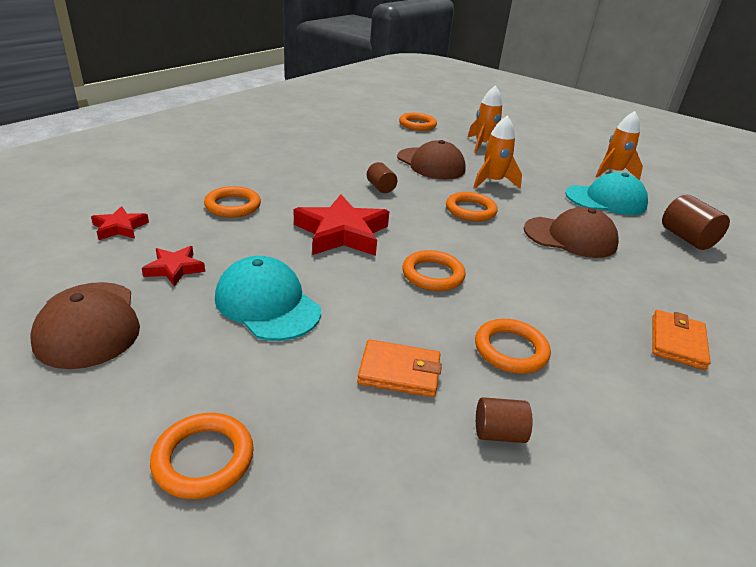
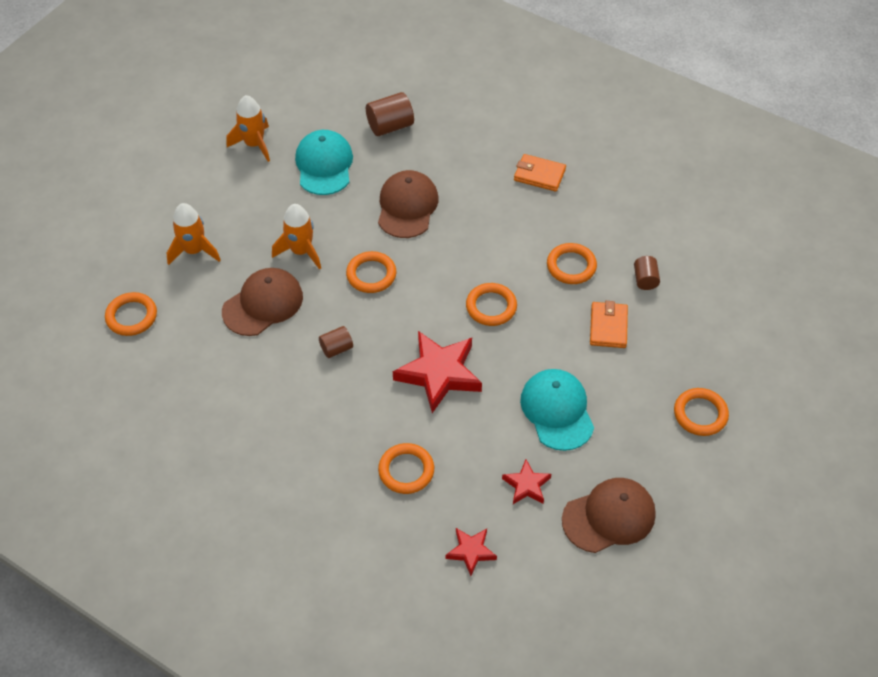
camera: 90 degrees left, 20 degrees up
turquoise cap [215,256,321,341] -> turquoise cap turned 120 degrees clockwise [520,369,594,451]

